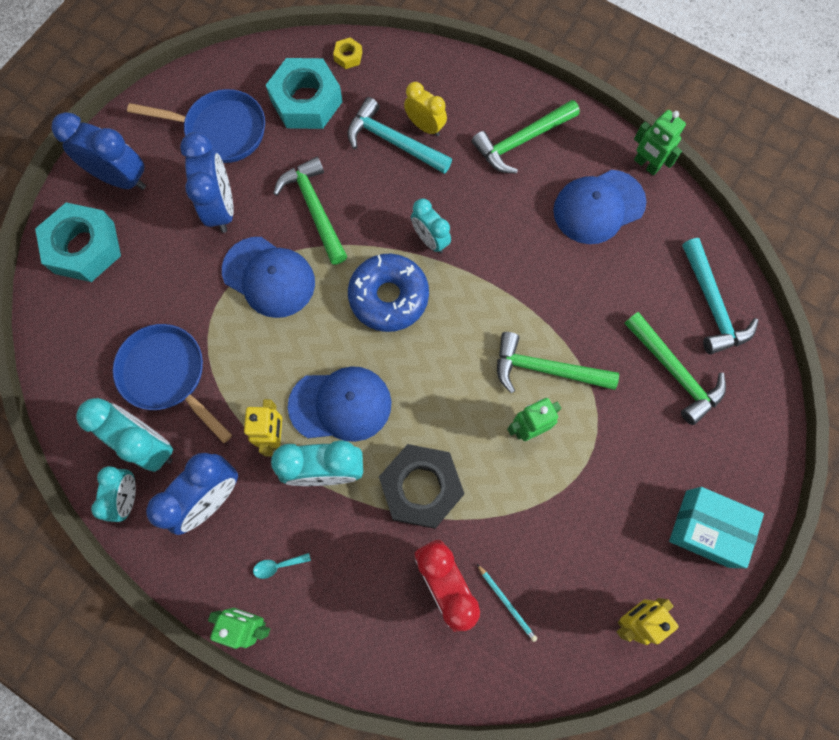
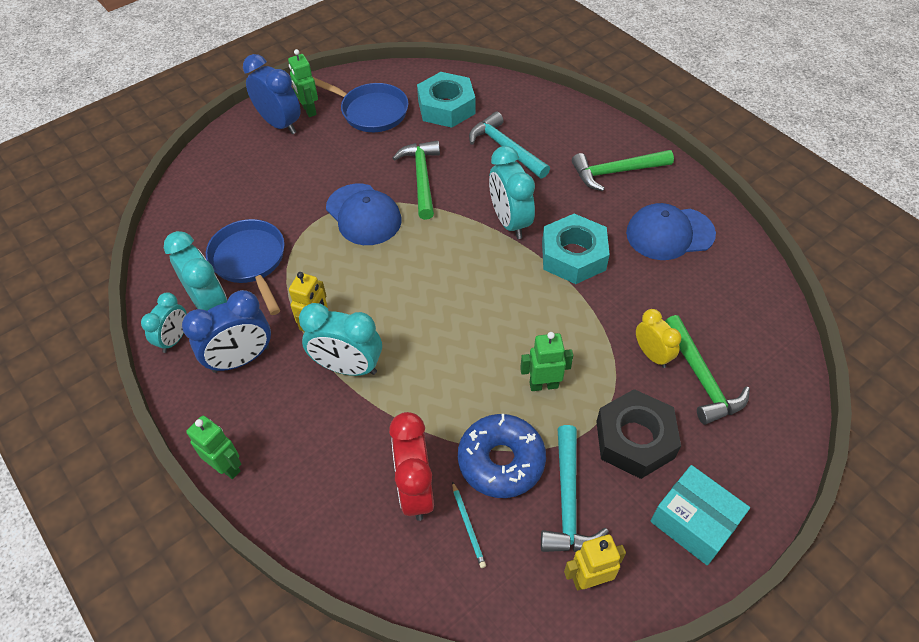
camera: 20 degrees right, 20 degrees down
turquoise nut [35,202,121,282] -> turquoise nut moved to [542,214,610,284]
blue clock [180,132,234,233] -> none
turquoise spoon [253,553,311,579] -> none
blue cap [288,366,391,442] -> none
yellow nut [333,37,362,69] -> none
blue donut [348,254,429,332] -> blue donut moved to [458,414,546,498]
black nut [379,444,465,529] -> black nut moved to [596,389,681,479]
yellow clock [404,82,447,136] -> yellow clock moved to [636,309,681,368]
turquoise clock [411,199,451,253] -> turquoise clock [489,146,535,239], size x1.59
green hammer [497,332,619,393] -> none
green robot [634,110,686,176] -> green robot moved to [288,49,318,117]
turquoise hammer [682,238,758,354] -> turquoise hammer moved to [541,425,609,552]

